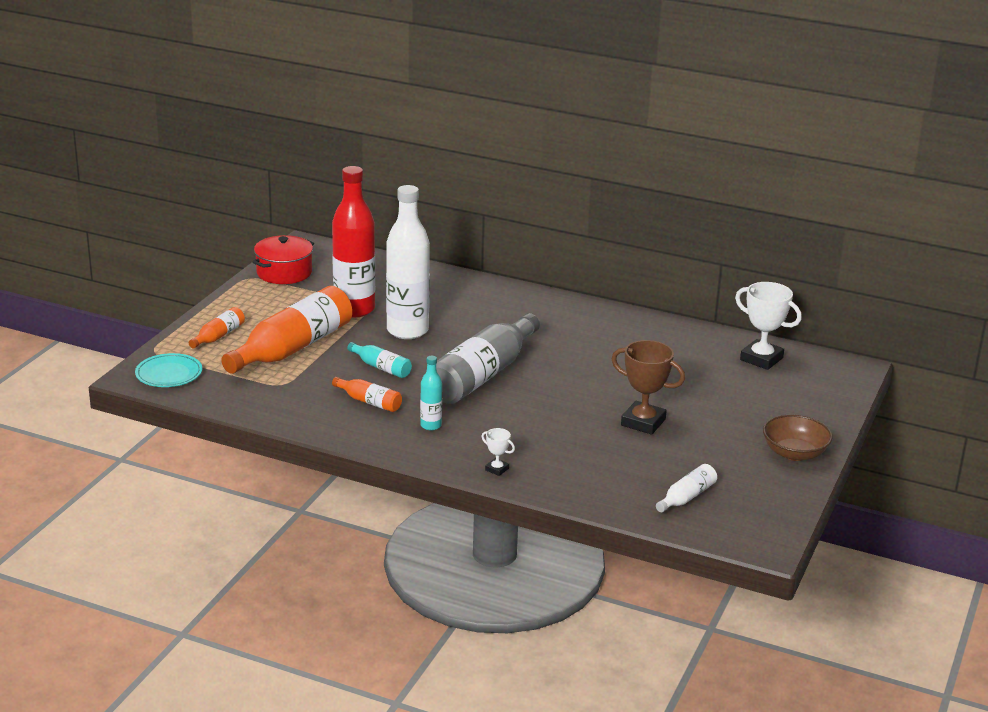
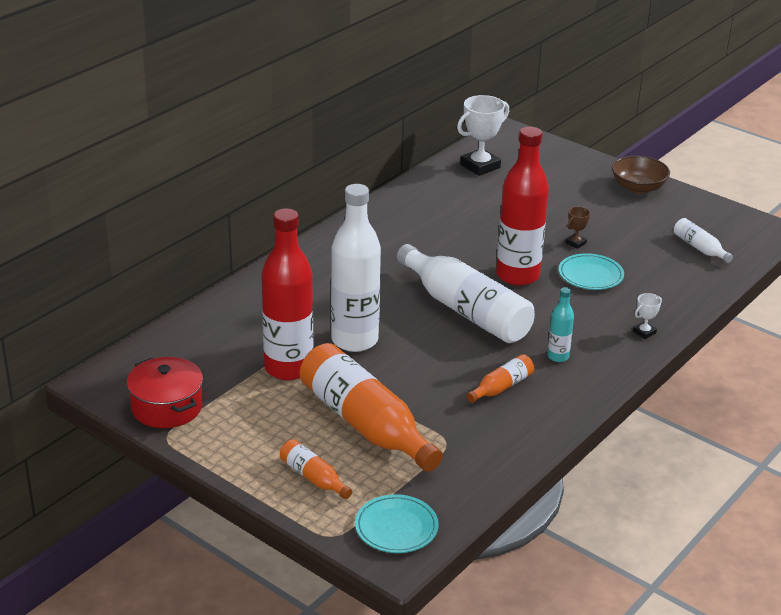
camera: 75 degrees left, 5 degrees up
turquoise bottle [347,342,412,378] -> none
grey bottle [436,313,540,404] -> white bottle [397,244,535,343]
brown trophy [612,340,685,435] -> brown trophy [565,207,590,249], size x0.48
none -> red bottle [496,127,549,286]
none -> turquoise plate [559,253,624,290]

